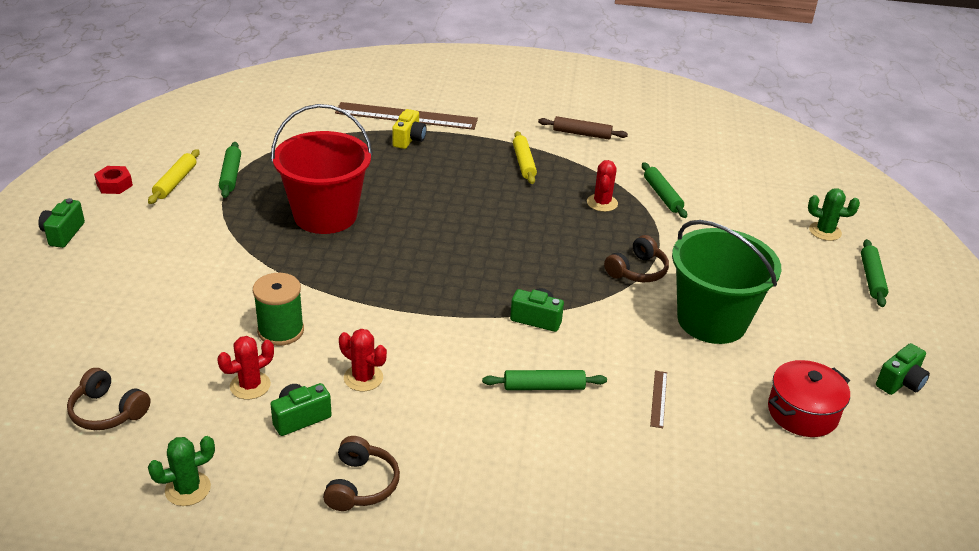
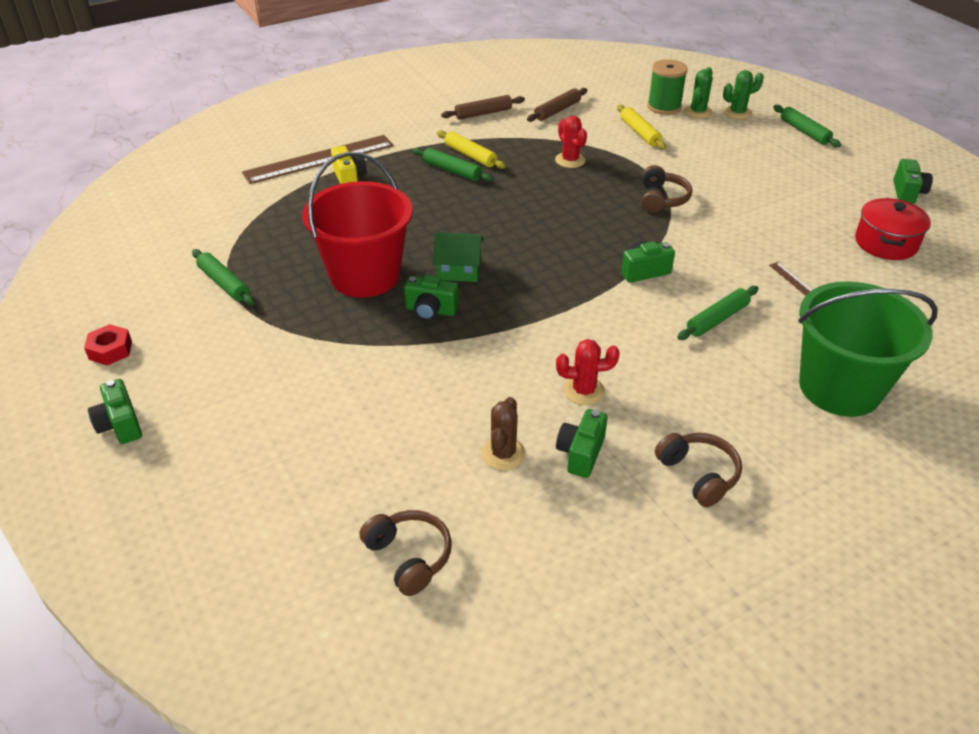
camera: 35 degrees left, 5 degrees up
brown headphones [67,368,151,430] -> brown headphones turned 120 degrees counterclockwise [360,510,452,596]
yellow rolling pin [148,149,200,204] -> yellow rolling pin moved to [617,105,666,149]
green cactus [148,436,215,506] -> green cactus moved to [684,67,713,119]
red cactus [217,336,274,399] -> brown cactus [481,397,526,470]
green spool [253,273,304,346] -> green spool moved to [647,59,688,115]
green rolling pin [642,162,687,218] -> green rolling pin moved to [412,148,493,182]
green bucket [672,220,781,344] -> green bucket moved to [798,281,938,417]
none -> green camera [404,275,459,321]
none -> green house [433,232,484,282]
none -> brown rolling pin [527,88,588,122]

